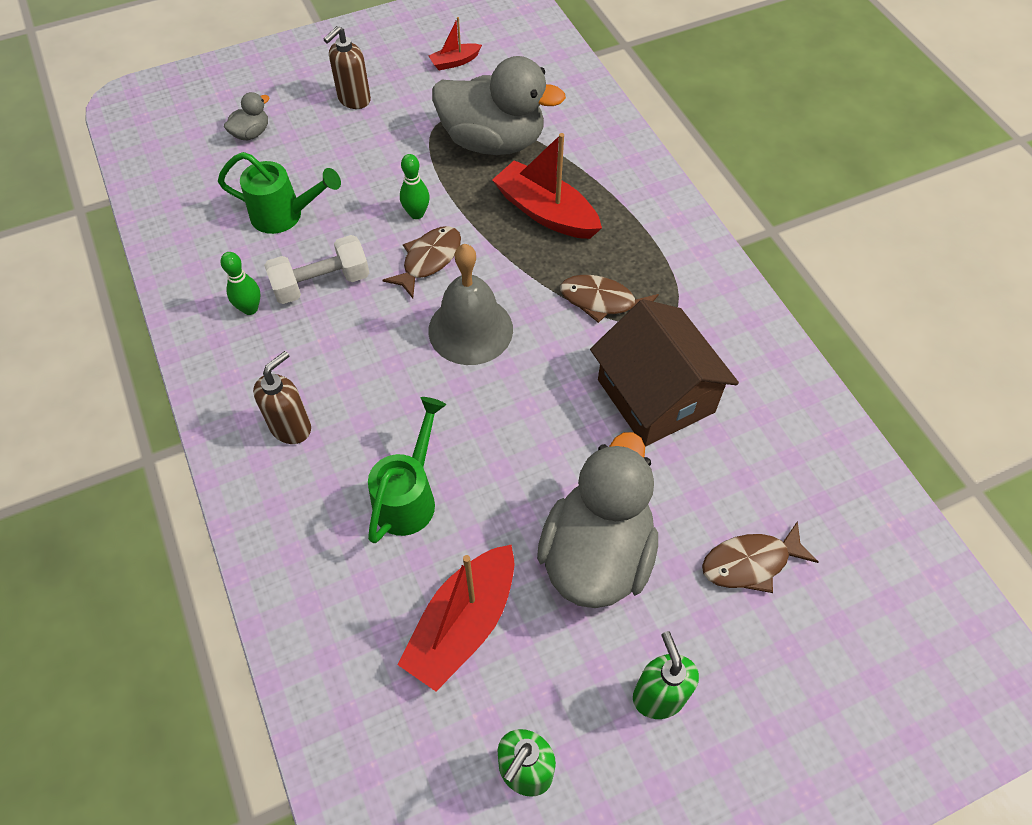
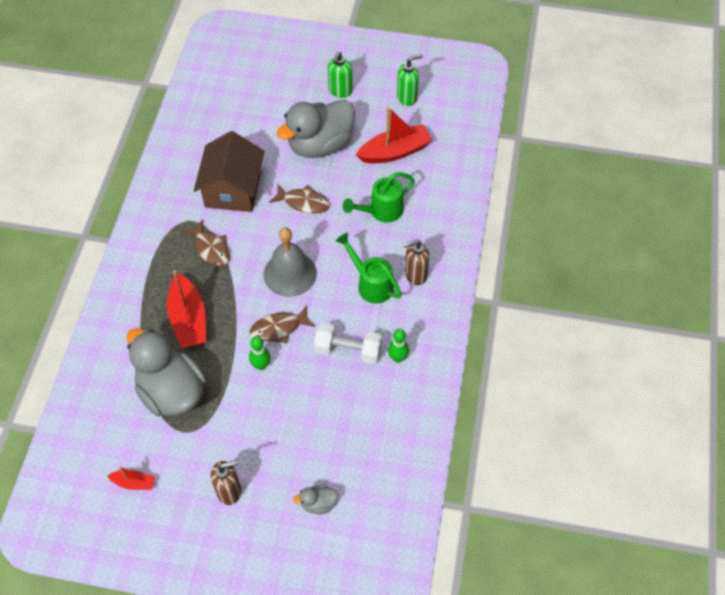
camera: 145 degrees left, 0 degrees up
green watering can [218,152,341,234] -> green watering can moved to [336,233,402,304]
brown fish [702,521,819,593] -> brown fish moved to [269,184,330,213]

